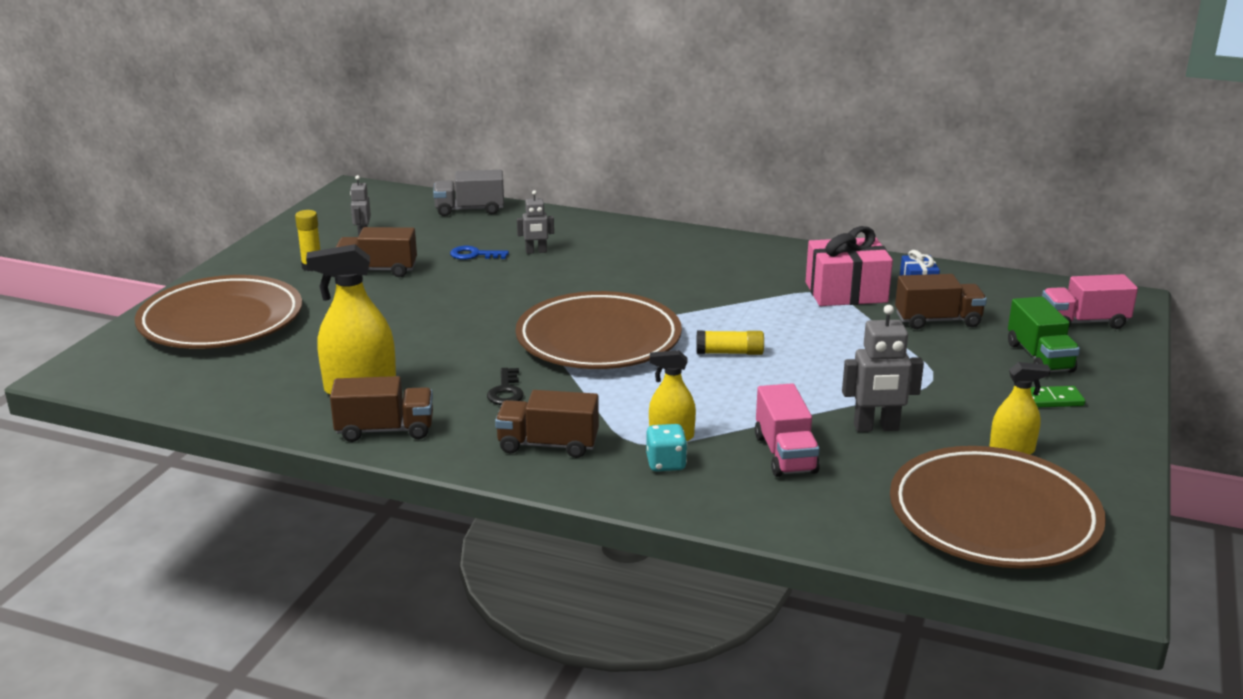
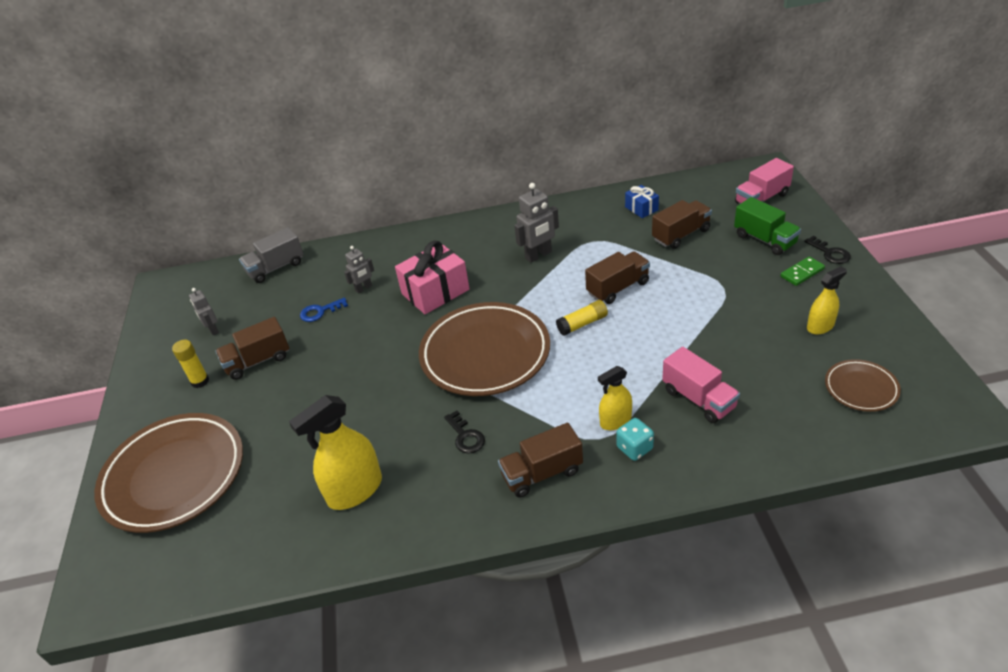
camera: 25 degrees left, 15 degrees up
brown truck [330,376,433,442] -> brown truck moved to [585,251,650,304]
pink gift [806,226,893,306] -> pink gift moved to [395,241,470,314]
grey robot [842,305,924,432] -> grey robot moved to [514,183,559,263]
brown plate [890,446,1106,569] -> brown plate [825,359,901,412], size x0.48
none -> black key [804,236,851,264]

